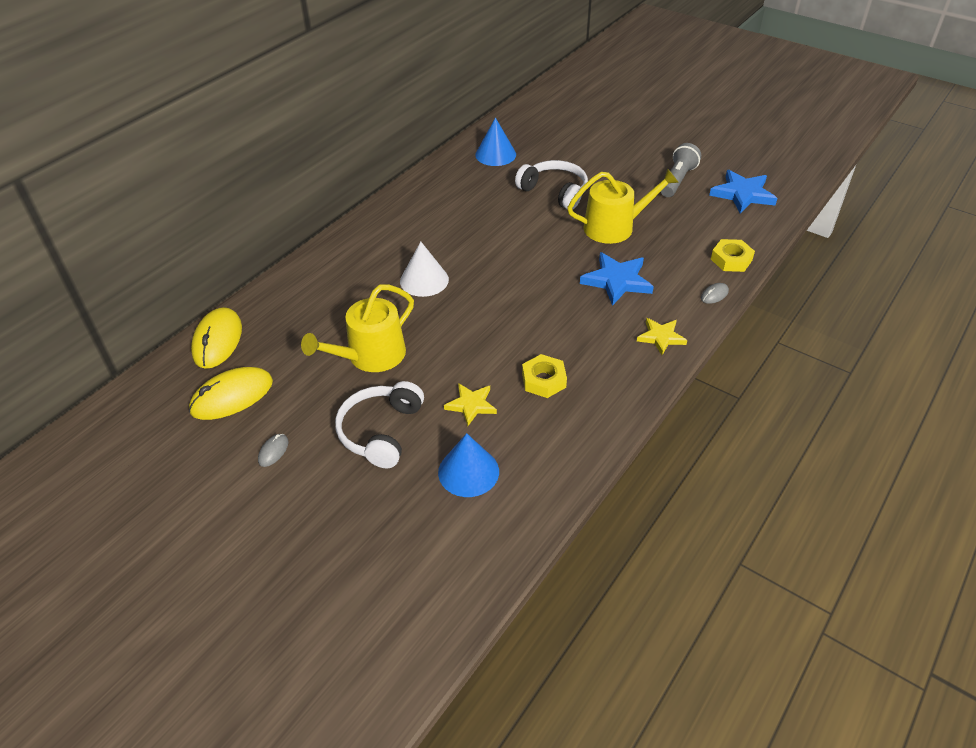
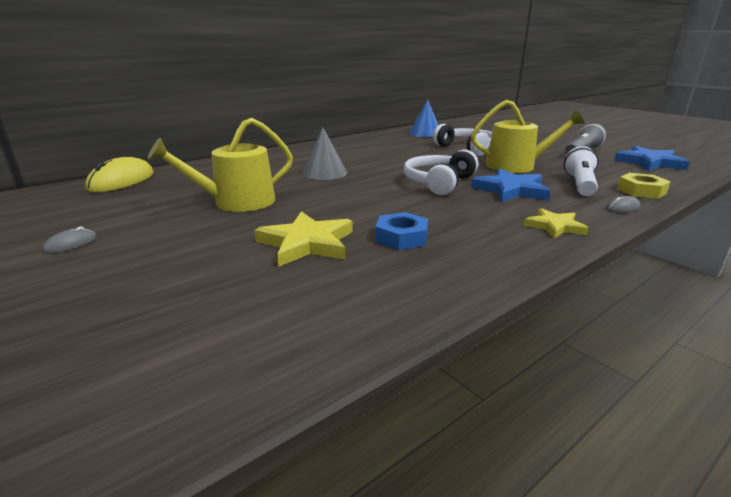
camera: 15 degrees right, 20 degrees down
yellow mouse [189,367,273,420] -> none
white headphones [335,381,424,468] -> white headphones moved to [404,150,478,195]
white cone [400,242,449,297] -> grey cone [302,127,347,180]
blue cone [438,433,499,497] -> none
yellow star [444,383,497,426] -> yellow star [255,211,353,267], size x1.58
yellow nut [522,354,567,398] -> blue nut [375,212,428,250]
none -> white flashlight [564,146,599,196]

